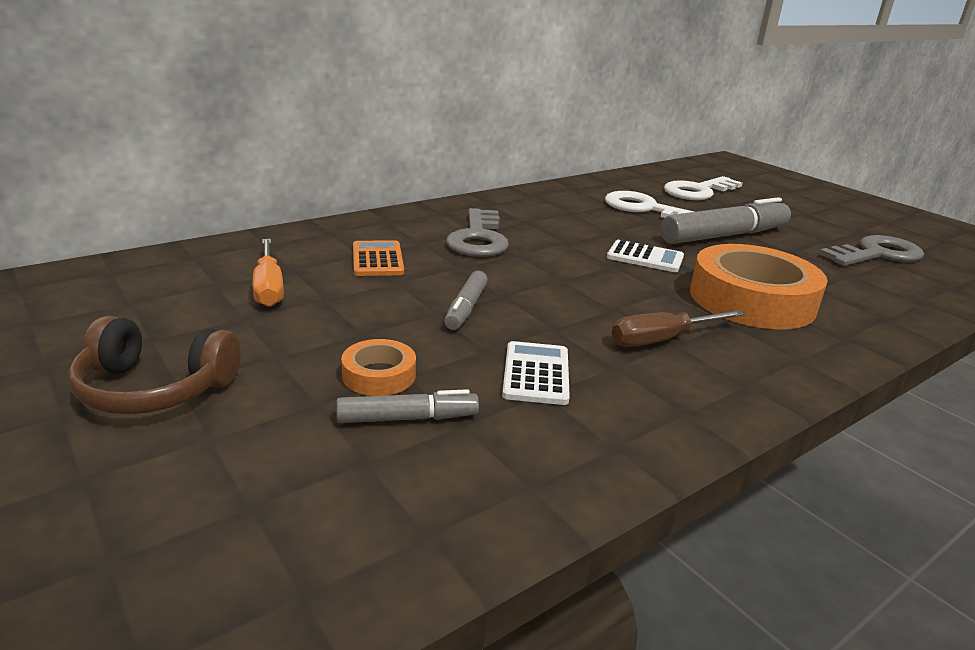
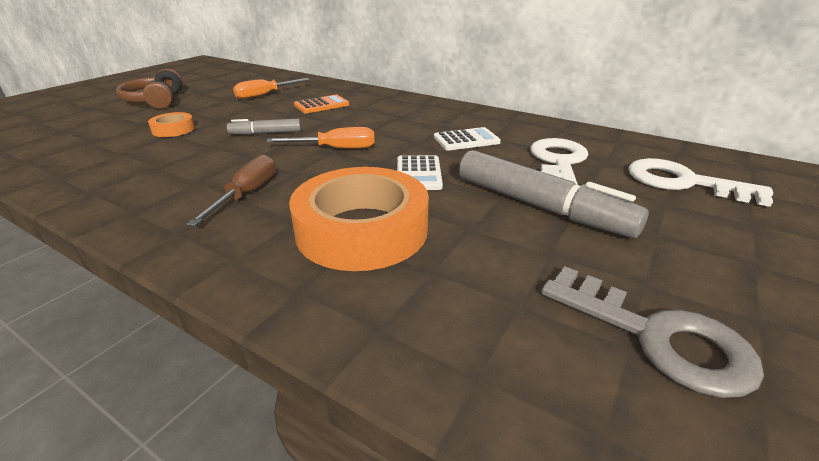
camera: 70 degrees right, 5 degrees up
grey marker [336,389,479,423] -> none
grey key [446,208,509,257] -> none
white calculator [502,341,570,405] -> white calculator moved to [434,127,501,151]
brown screwdriver [612,310,745,347] -> brown screwdriver turned 60 degrees clockwise [187,154,276,226]
none -> orange screwdriver [266,127,375,149]

